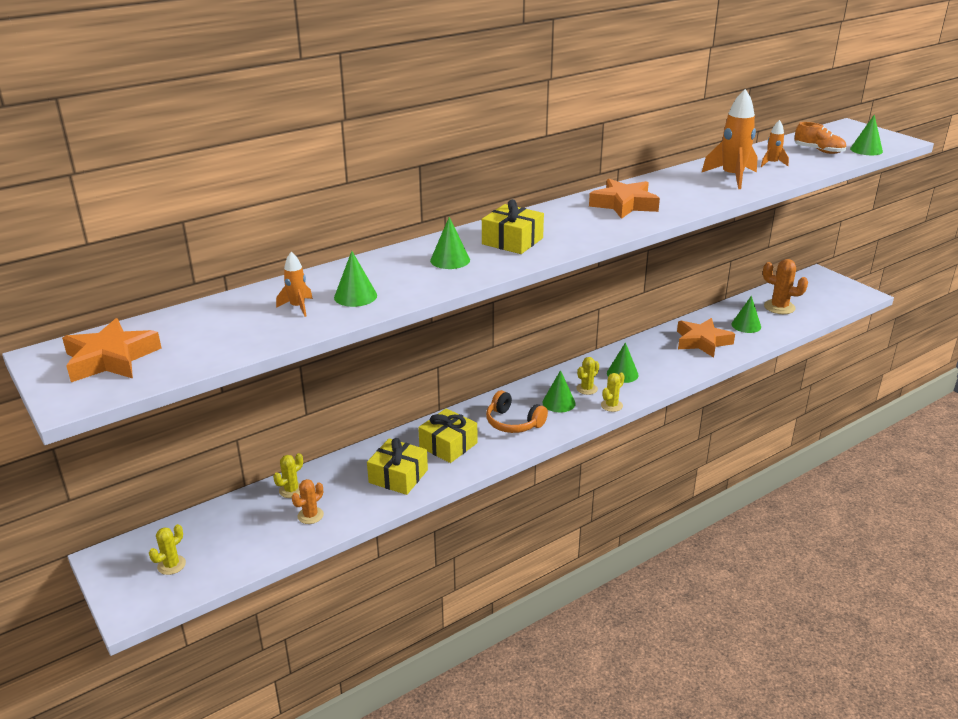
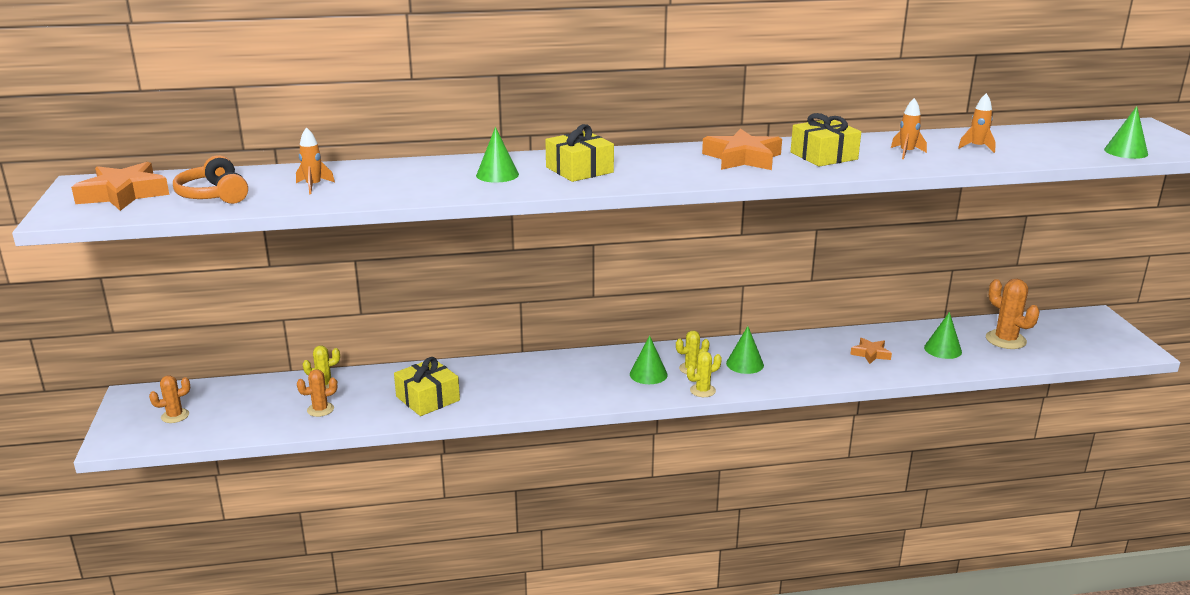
camera: 25 degrees right, 5 degrees down
yellow cactus [149,524,186,575] -> orange cactus [149,375,190,423]
green cone [334,251,377,307] -> none
yellow gift [418,408,477,463] -> yellow gift moved to [791,113,861,167]
orange headphones [486,390,548,433] -> orange headphones moved to [173,155,248,204]
orange star [677,318,735,358] -> orange star [850,338,892,364], size x0.55
orange rocket [702,89,758,189] -> orange rocket [891,98,927,159], size x0.52
orange shoe [795,122,846,154] -> none

